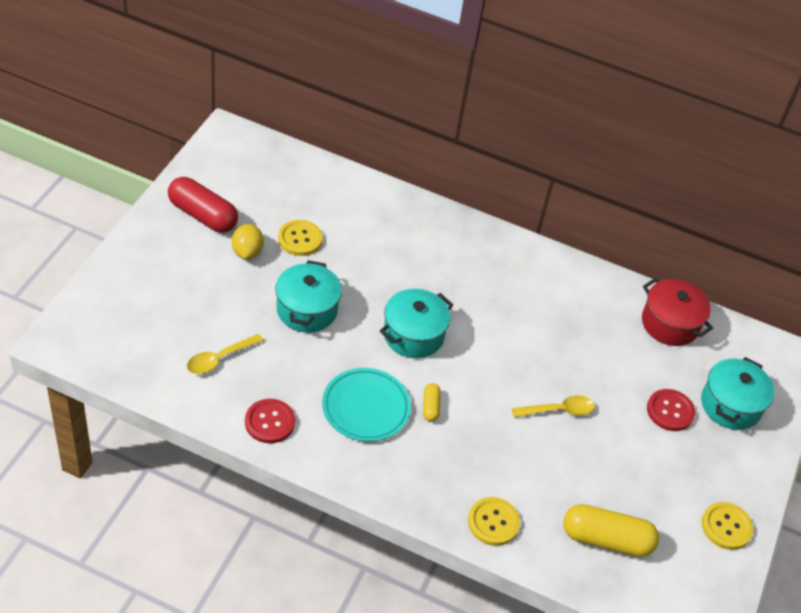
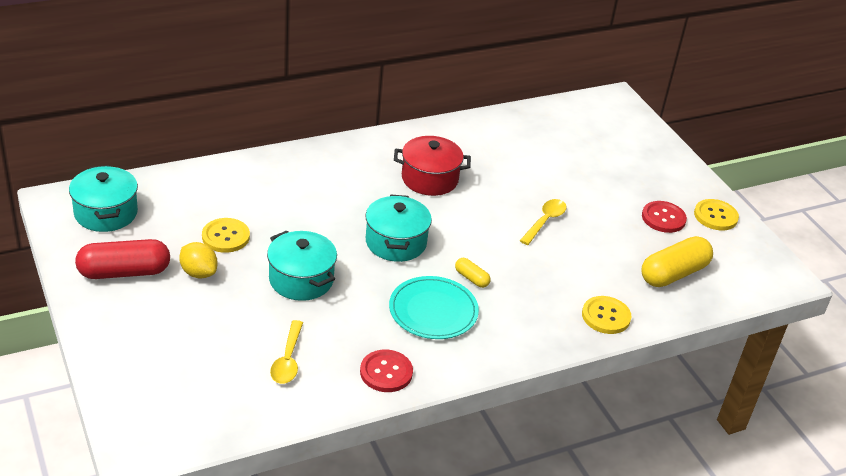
camera: 45 degrees left, 10 degrees down
red pot [642,278,713,346] -> red pot moved to [394,136,471,196]
red button [647,389,695,431] -> red button moved to [642,201,687,233]
turquoise pot [701,357,774,430] -> turquoise pot moved to [69,165,138,232]

